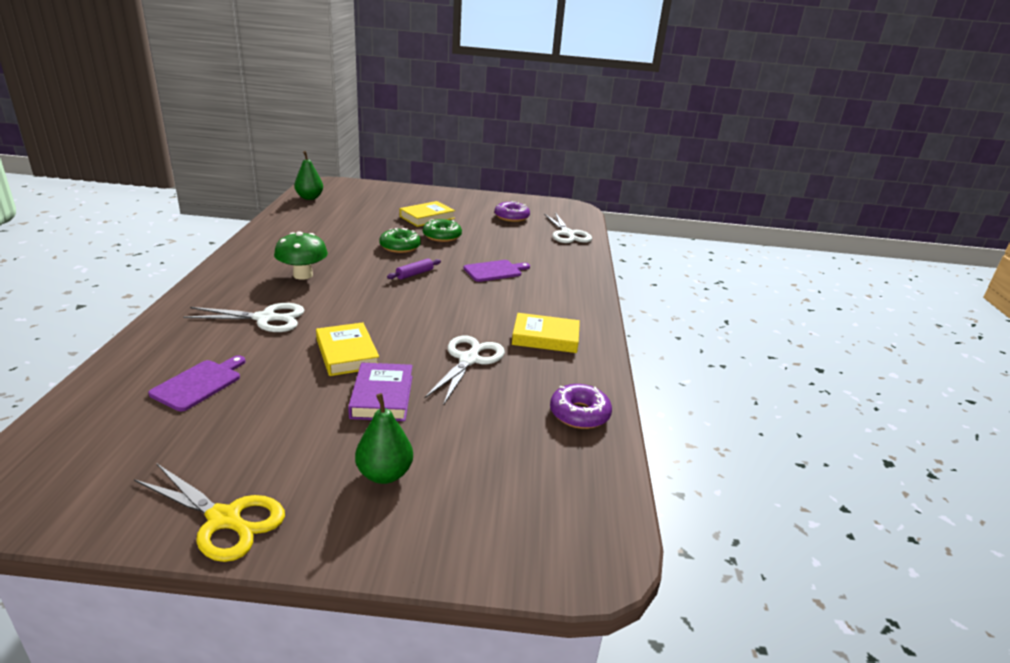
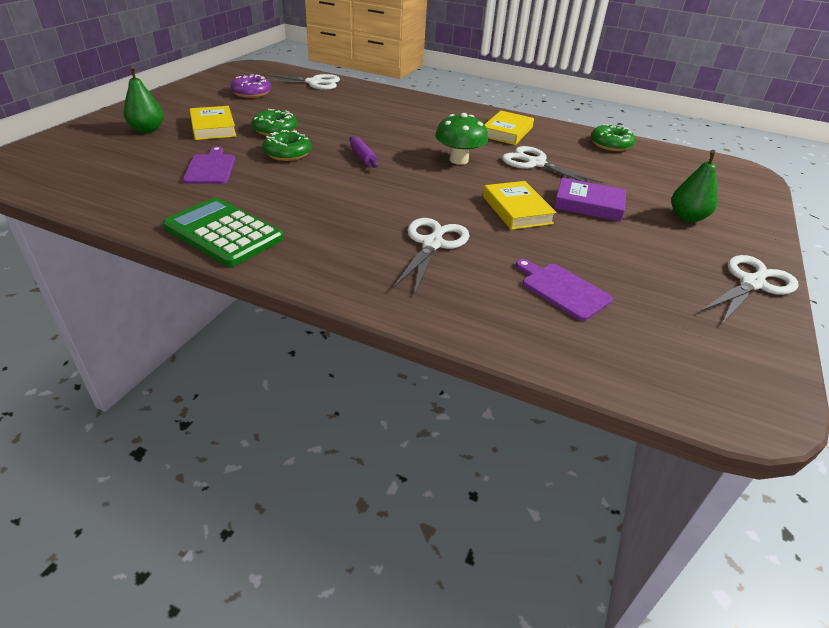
camera: 70 degrees left, 10 degrees up
yellow scissors [134,464,285,562] -> white scissors [700,255,798,325]
green mushroom [274,231,328,280] -> green mushroom moved to [435,113,488,165]
green pear [294,151,323,200] -> green pear moved to [124,66,163,133]
yellow book [316,322,379,376] -> yellow book turned 75 degrees clockwise [483,181,557,230]
purple cutting board [464,260,530,282] -> purple cutting board moved to [183,146,235,184]
purple donut [550,384,612,429] -> green donut [591,124,635,151]
none -> green calculator [163,197,284,267]

